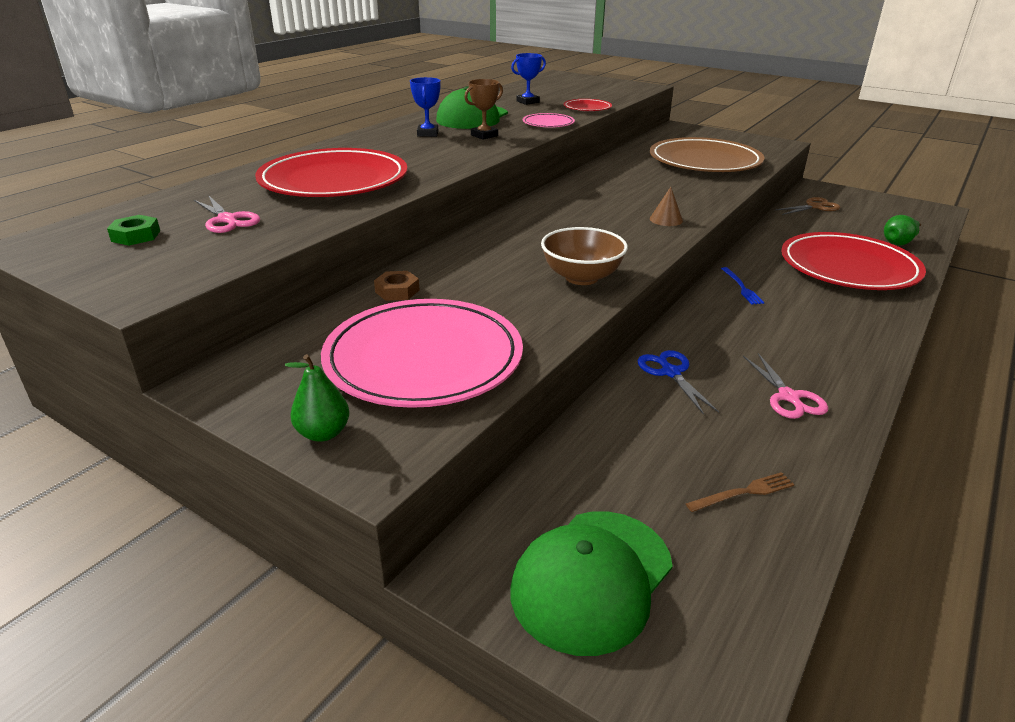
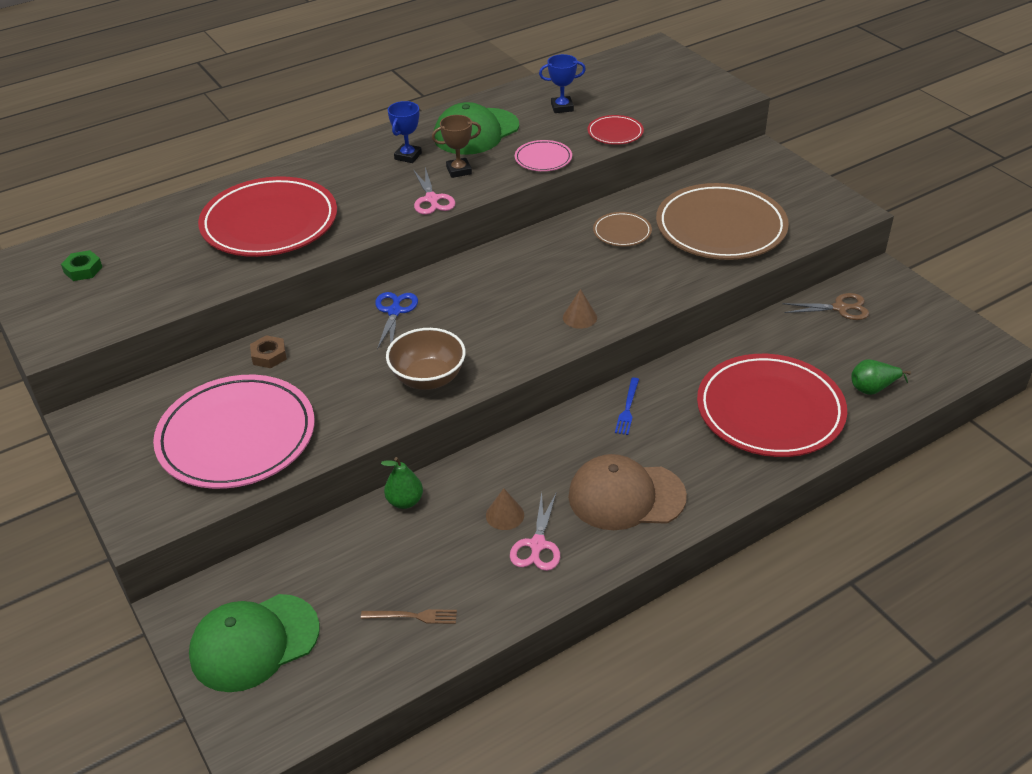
camera: 25 degrees right, 10 degrees up
pink scissors [194,195,260,233] -> pink scissors moved to [414,167,455,215]
green pear [285,354,349,442] -> green pear moved to [381,457,423,509]
blue scissors [637,350,719,415] -> blue scissors moved to [375,292,418,349]
none -> brown cone [486,488,524,530]
none -> brown cap [568,454,687,530]
none -> brown plate [593,212,652,246]

